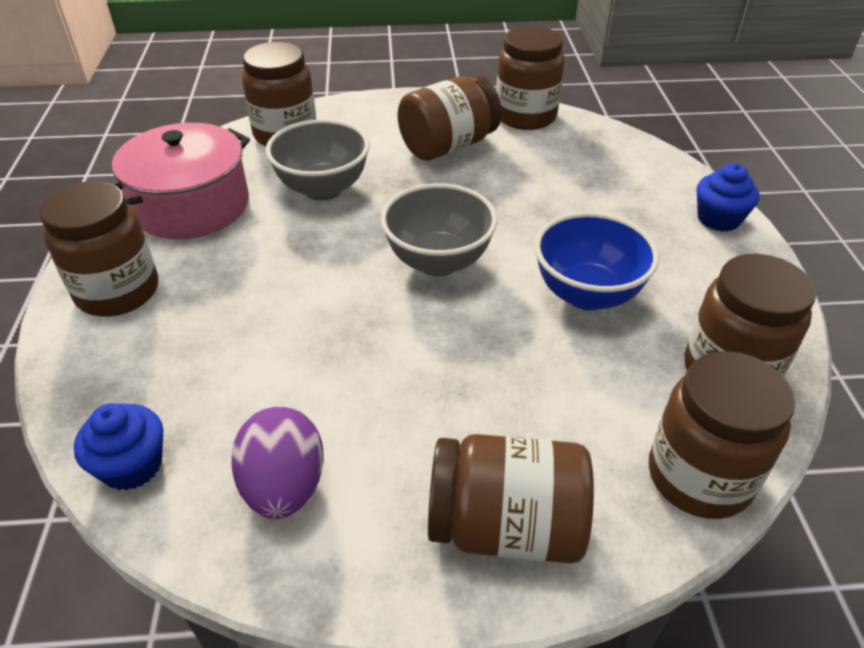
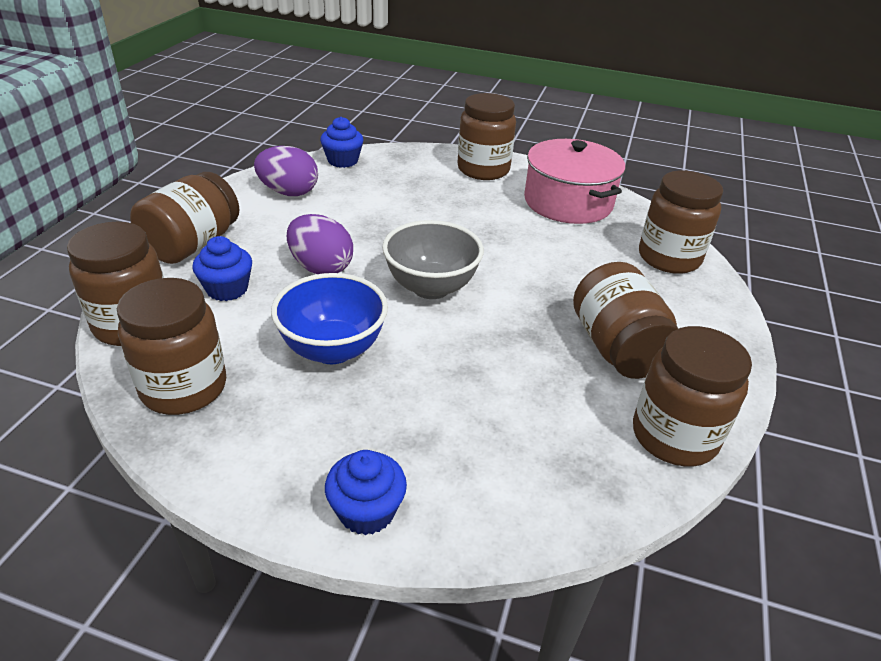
camera: 110 degrees right, 5 degrees down
grey bowl [266,119,370,201] -> none
none -> blue cupcake [192,236,252,301]
none -> purple egg [287,214,353,274]

